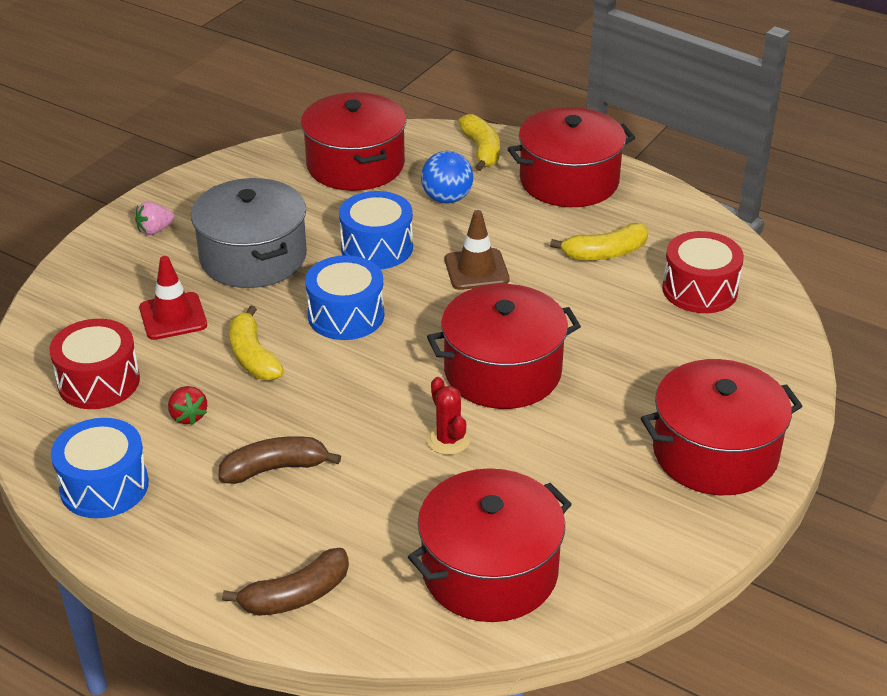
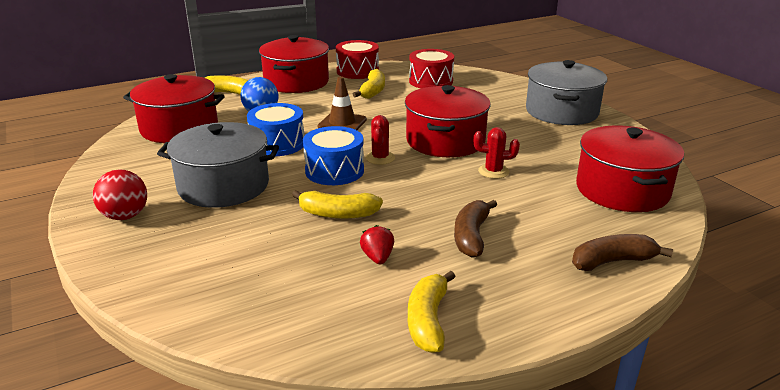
camera: 60 degrees left, 10 degrees down
red drum [50,319,140,409] -> red drum moved to [336,40,379,79]
blue drum [51,418,149,518] -> yellow banana [408,271,456,353]
pink strawberry [135,202,175,235] -> red ball [93,170,147,220]
red traffic cone [139,256,207,340] -> none
red strawberry [168,386,207,425] -> red strawberry turned 105 degrees counterclockwise [360,225,394,265]
brown banana [222,548,349,616] -> brown banana turned 105 degrees counterclockwise [572,234,673,271]
red pot [641,359,802,495] -> grey pot [526,60,607,125]
none -> red cactus [366,115,395,165]

